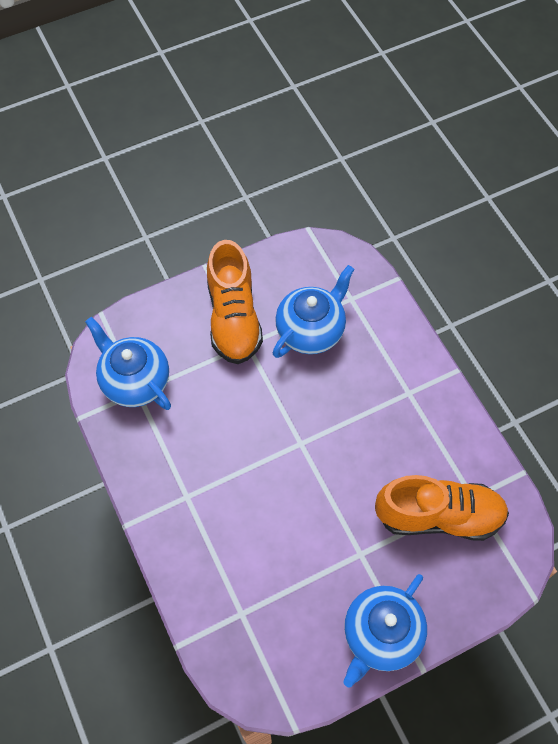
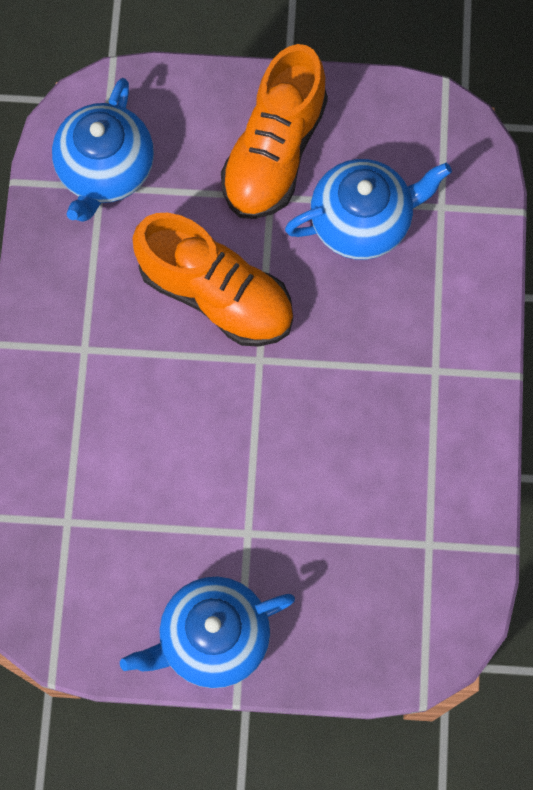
camera: 30 degrees right, 10 degrees up
blue teapot [85,317,171,410] -> blue teapot turned 150 degrees counterclockwise [52,78,154,222]
orange shoe [375,475,509,541] -> orange shoe moved to [132,213,293,347]

